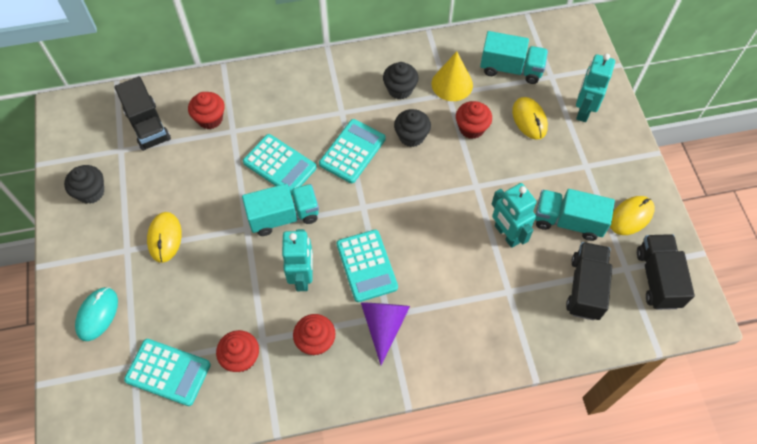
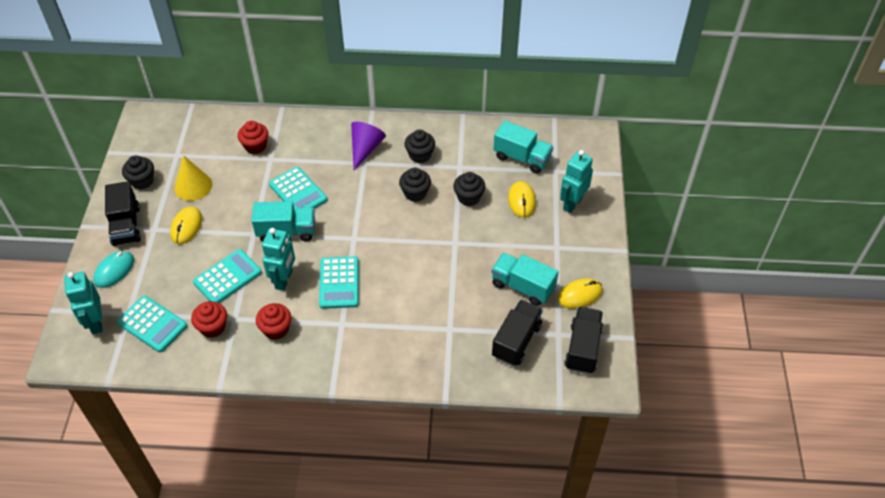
camera: 15 degrees right, 10 degrees down
black truck [114,76,171,151] -> black truck moved to [105,181,141,246]
turquoise calculator [319,119,386,183] -> turquoise calculator moved to [193,249,262,303]
purple cone [361,302,410,365] -> purple cone moved to [351,122,386,170]
yellow cone [431,51,473,101] -> yellow cone moved to [175,155,212,201]
red cupcake [456,101,492,139] -> black cupcake [453,172,486,206]
turquoise robot [492,183,537,248] -> turquoise robot moved to [64,272,103,334]

